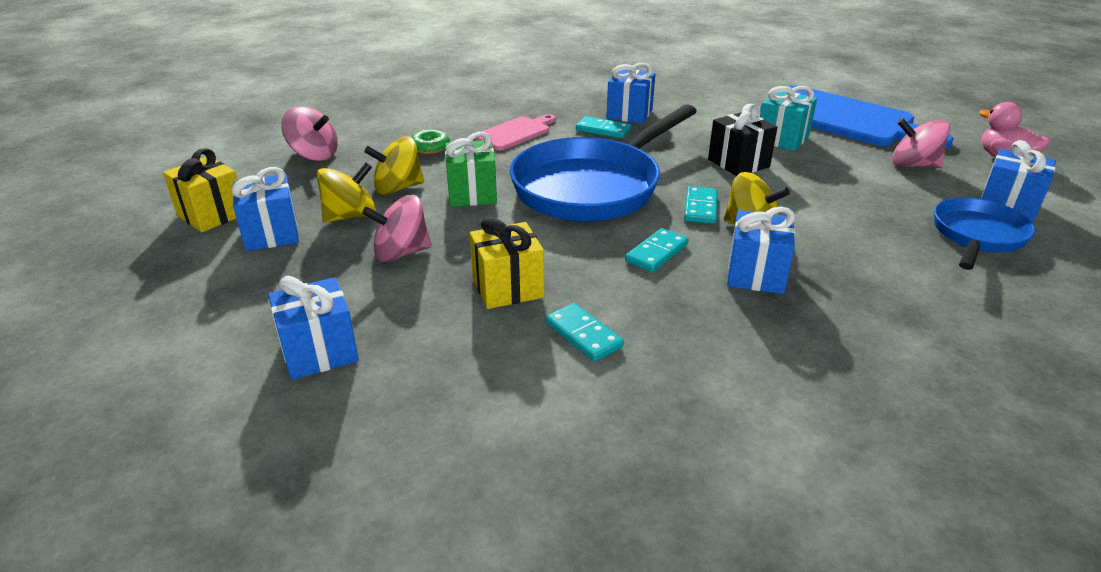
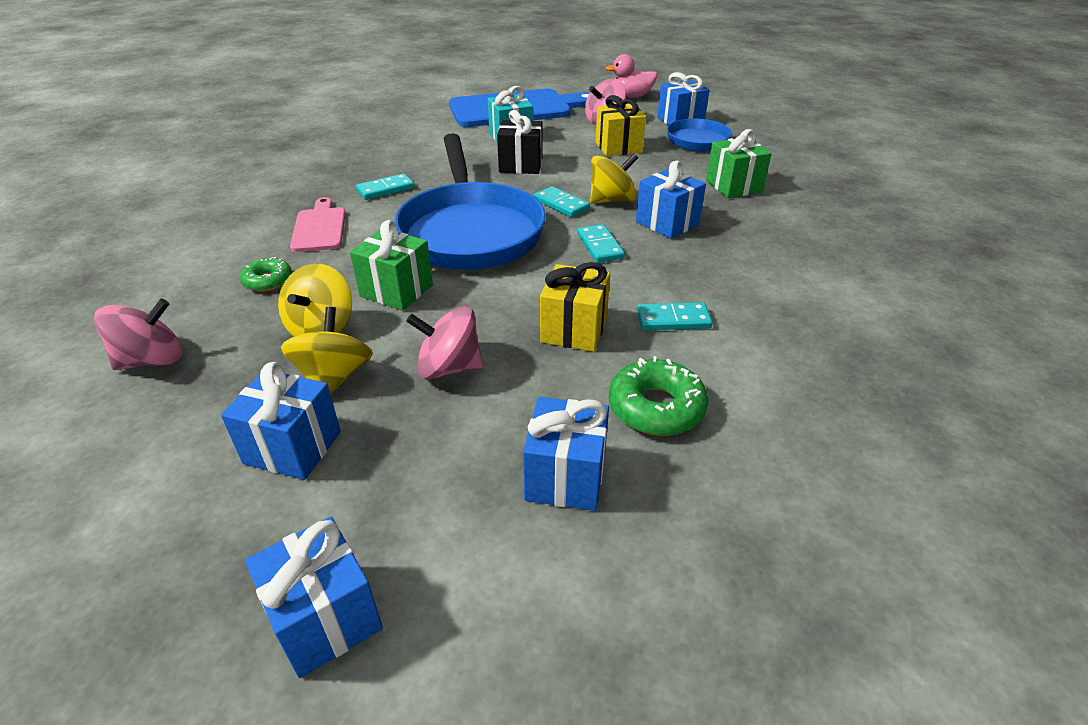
camera: 55 degrees left, 5 degrees up
yellow gift [163,148,238,232] -> yellow gift moved to [596,95,646,156]
pink spinning top [362,195,432,262] -> pink spinning top turned 75 degrees clockwise [406,306,483,380]
blue gift [606,63,655,124] -> blue gift moved to [245,517,383,678]
none -> green donut [608,356,708,436]
none -> green gift [706,129,772,198]

